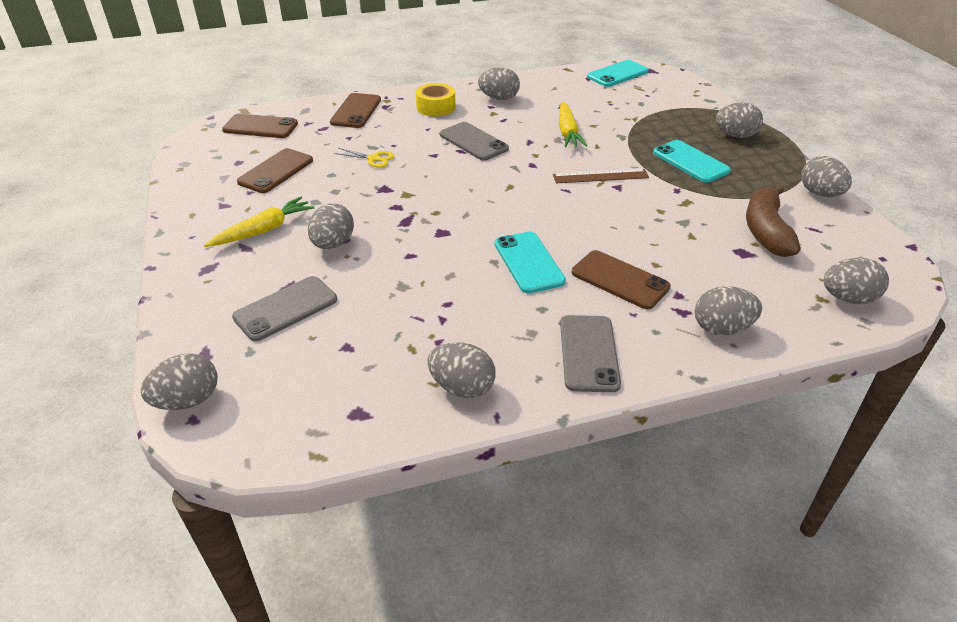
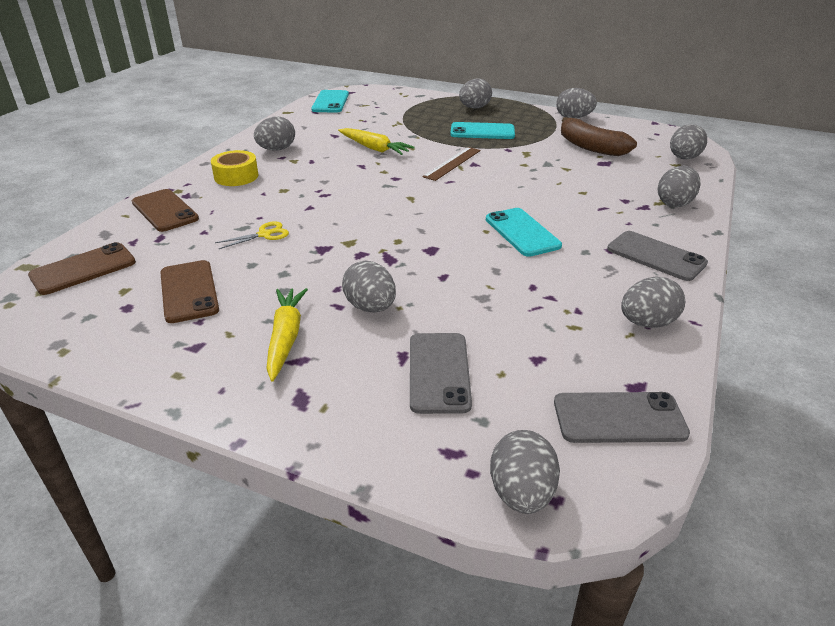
camera: 50 degrees left, 5 degrees down
grey phone [440,122,509,161] -> grey phone moved to [554,392,690,443]
turquoise phone [495,232,566,293] -> turquoise phone turned 45 degrees clockwise [486,208,562,257]
brown phone [572,250,671,309] -> none

